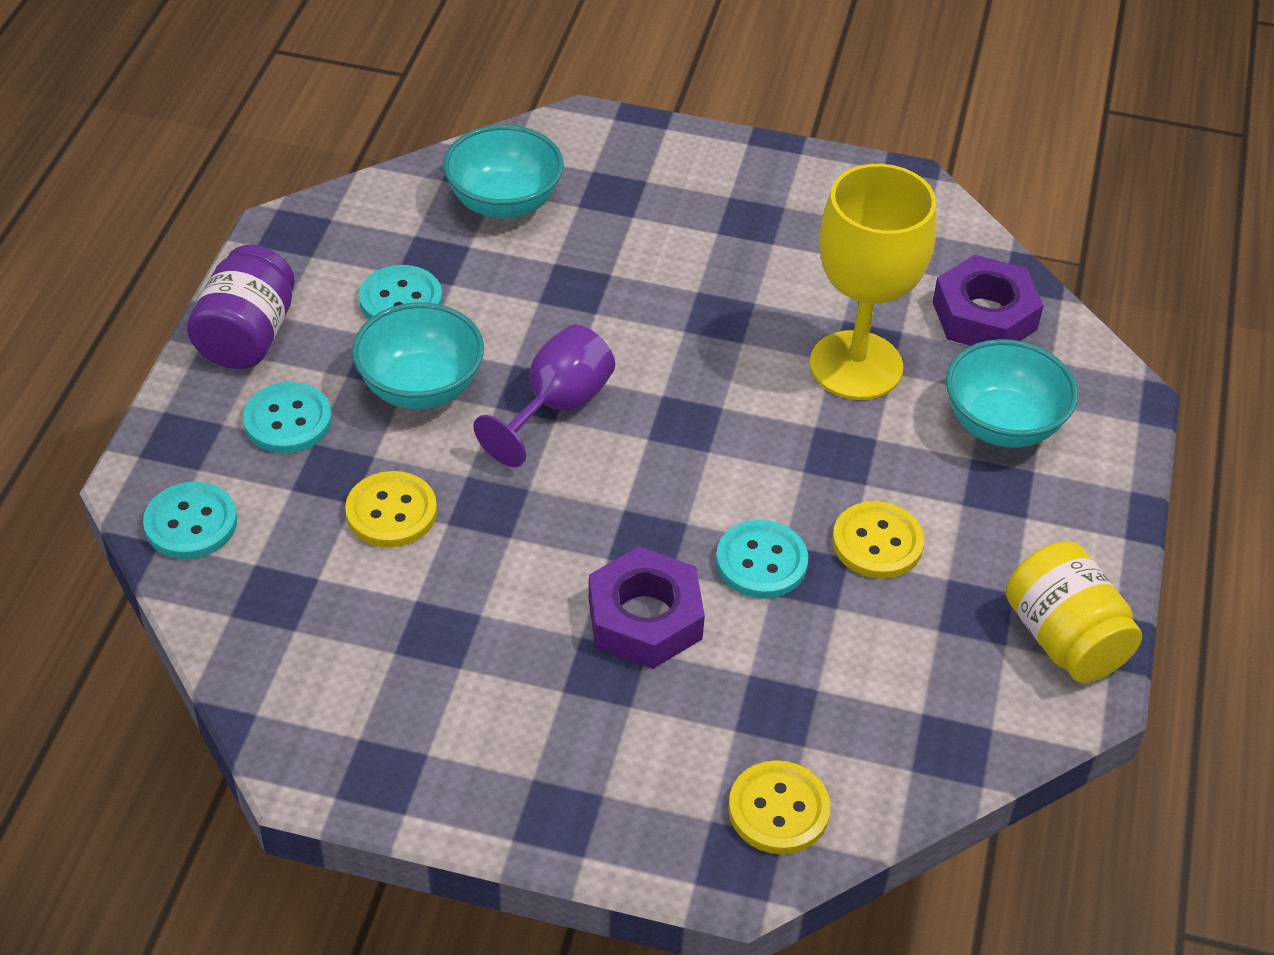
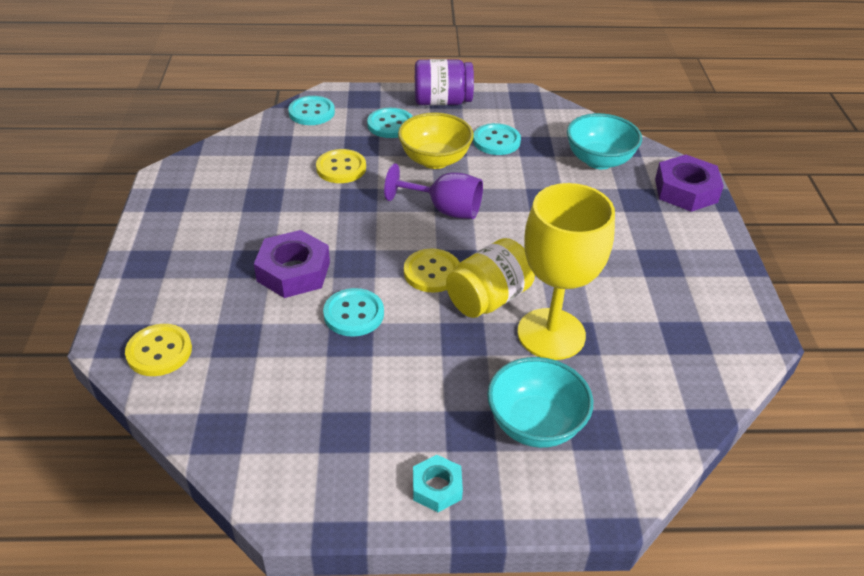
camera: 75 degrees right, 5 degrees down
turquoise bowl [352,302,484,409] -> yellow bowl [398,112,474,169]
yellow button [832,501,924,579] -> yellow button moved to [404,248,460,292]
purple nut [933,255,1044,346] -> purple nut moved to [655,155,724,212]
yellow jar [1006,542,1142,683] -> yellow jar moved to [446,238,535,318]
none -> turquoise nut [413,455,463,512]

